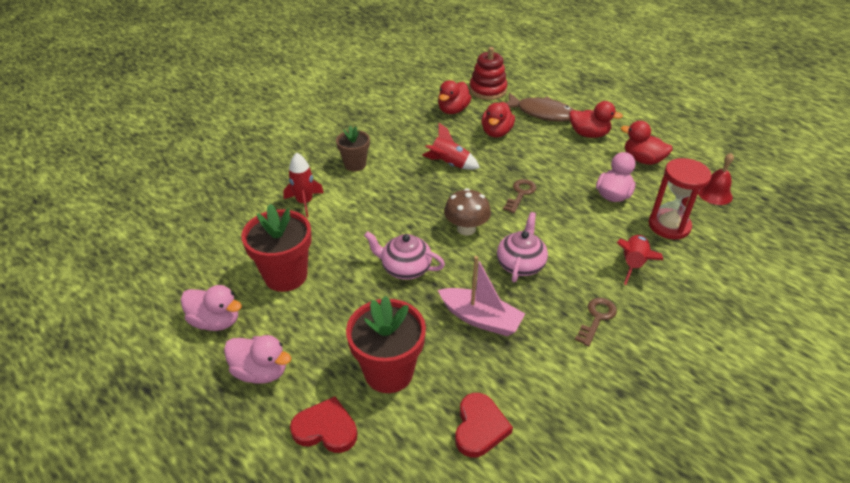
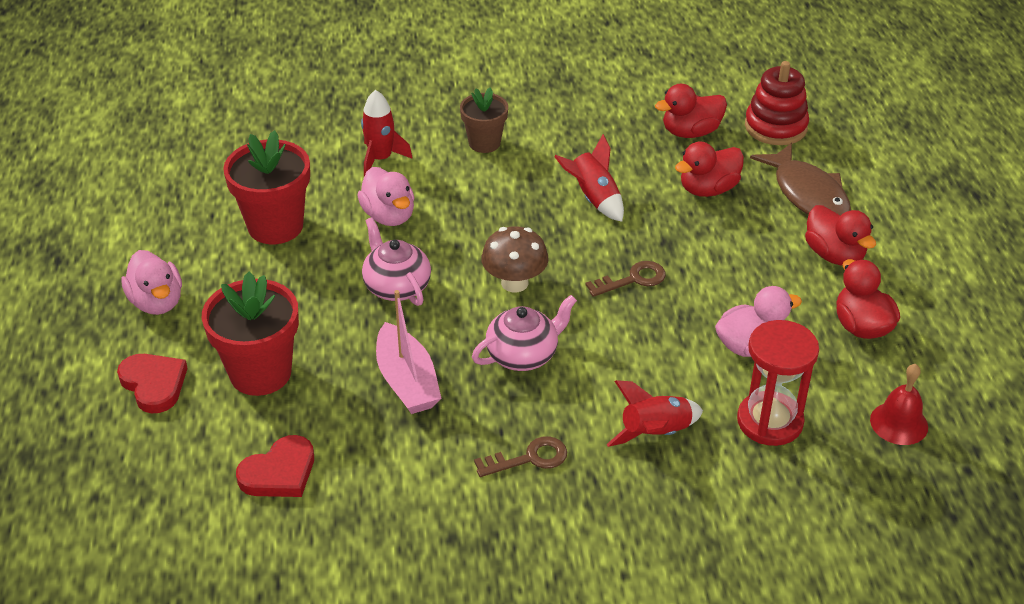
camera: 40 degrees right, 0 degrees up
pink duck [181,285,242,331] -> pink duck moved to [357,167,414,226]

